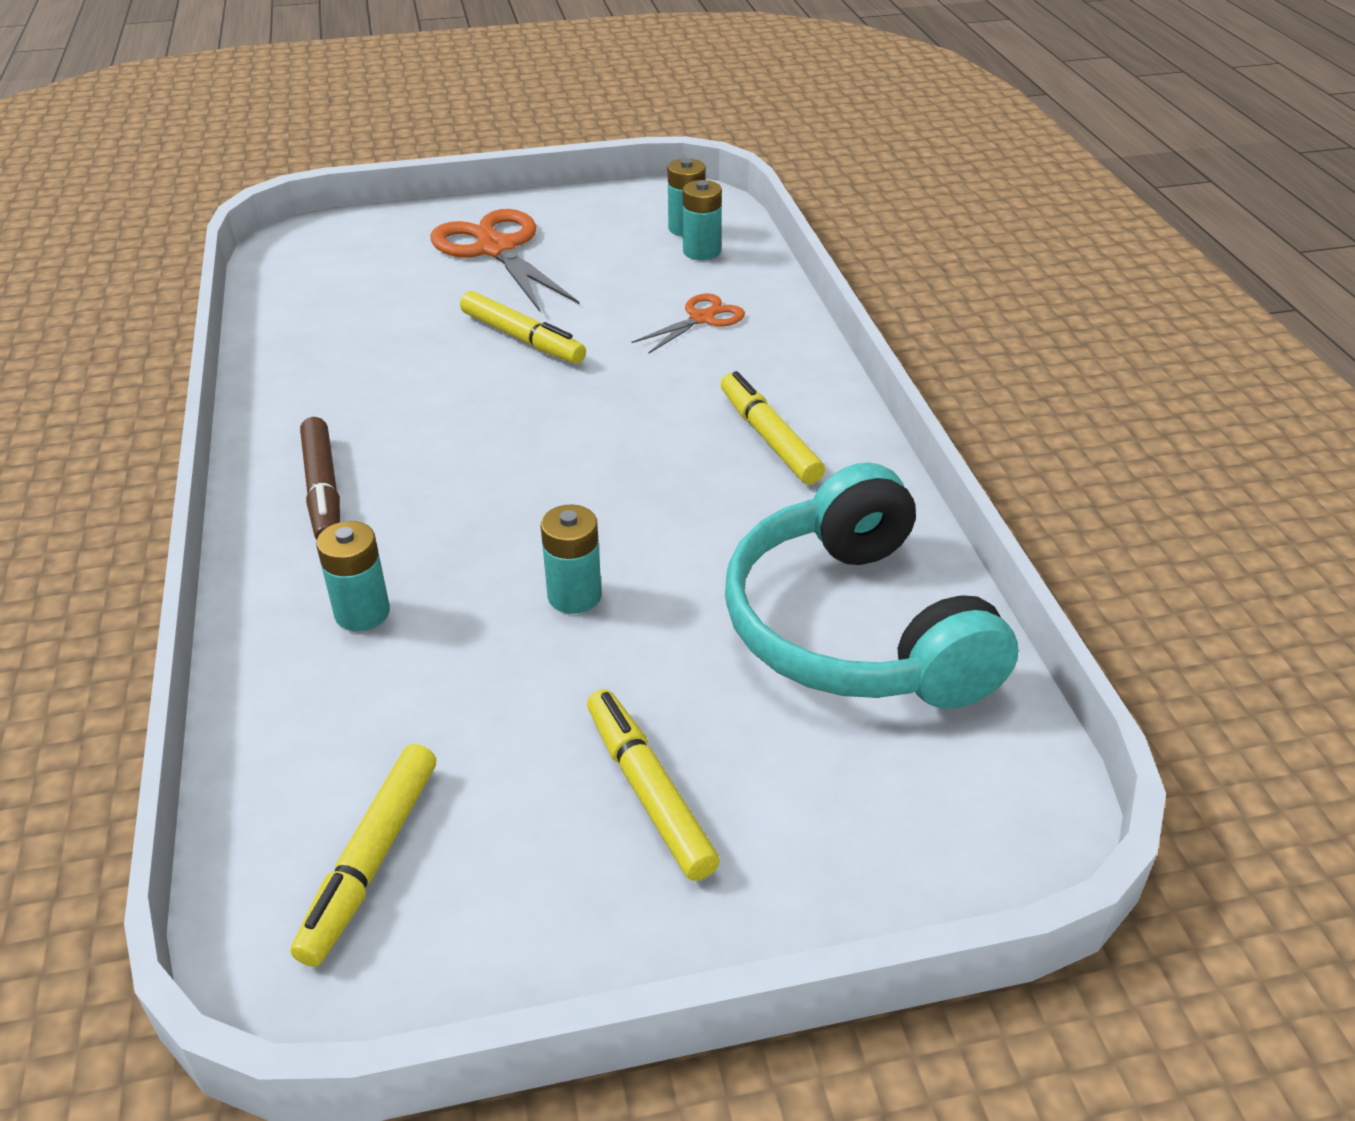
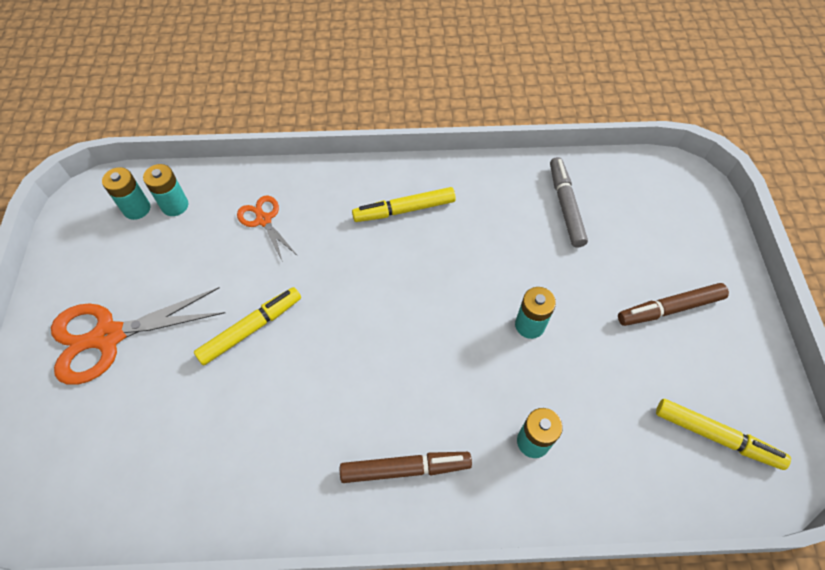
camera: 80 degrees left, 20 degrees up
yellow marker [587,689,720,881] -> brown marker [618,283,729,326]
turquoise headphones [725,462,1018,709] -> grey marker [550,157,588,248]

